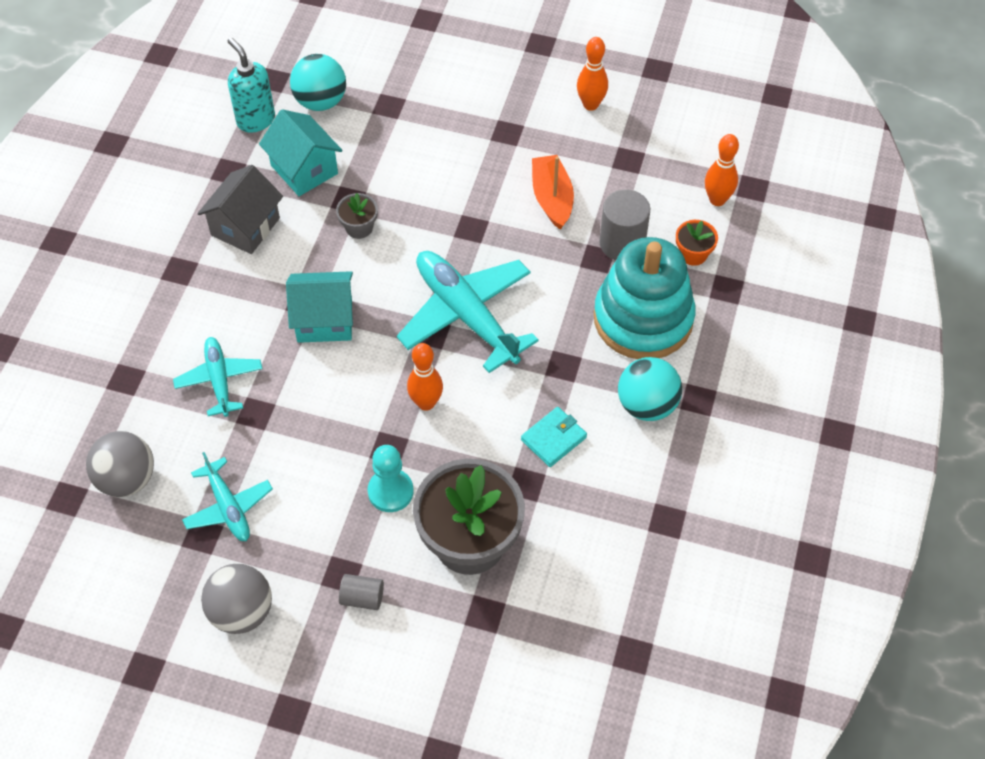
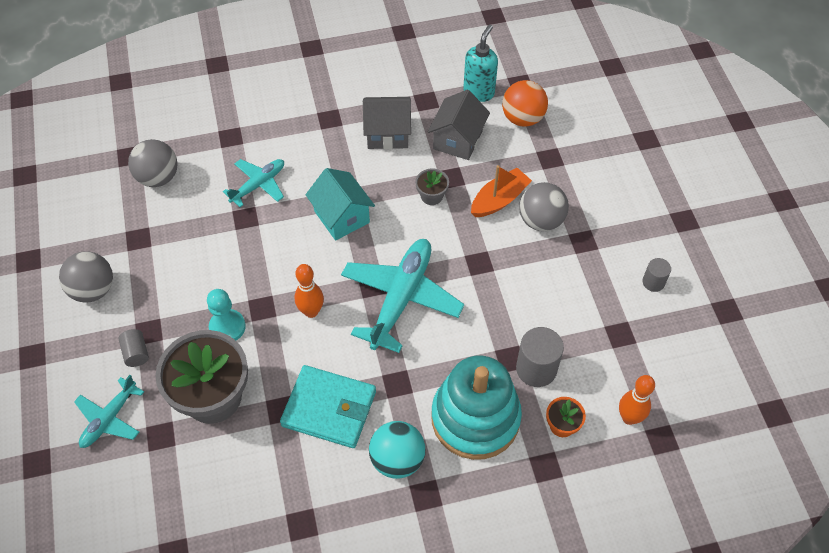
camera: 60 degrees right, 0 degrees up
turquoise plane [182,452,273,541] -> turquoise plane moved to [74,375,144,448]
turquoise house [259,109,342,196] -> grey house [428,90,490,160]
turquoise ball [290,54,346,111] -> orange ball [502,80,548,127]
turquoise wallet [521,407,587,467] -> turquoise wallet [280,365,376,448], size x1.80
orange boat [532,155,574,230] -> orange boat moved to [471,165,532,217]
orange bowling pin [577,37,608,111] -> grey cylinder [642,258,671,292]
none -> grey ball [519,182,569,231]

